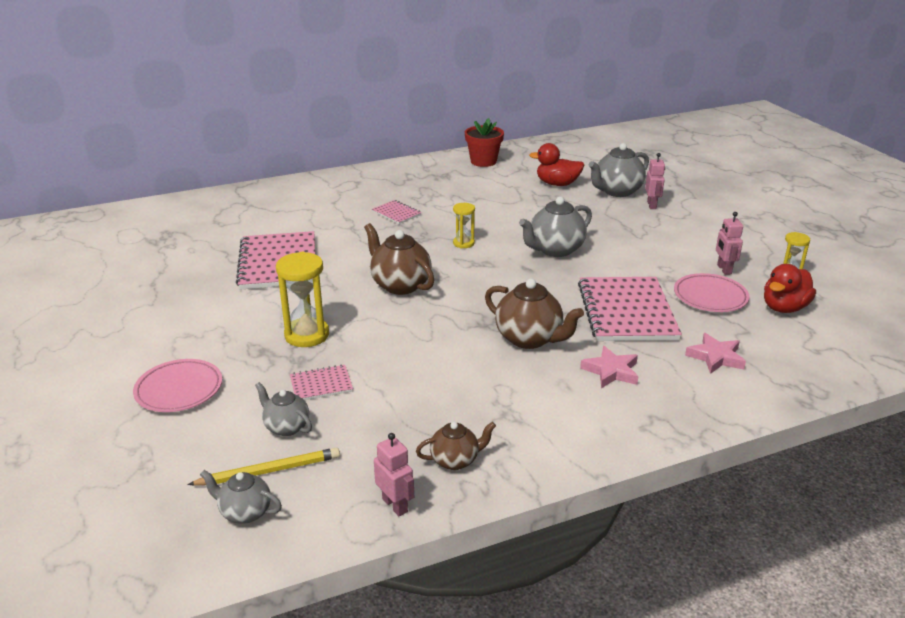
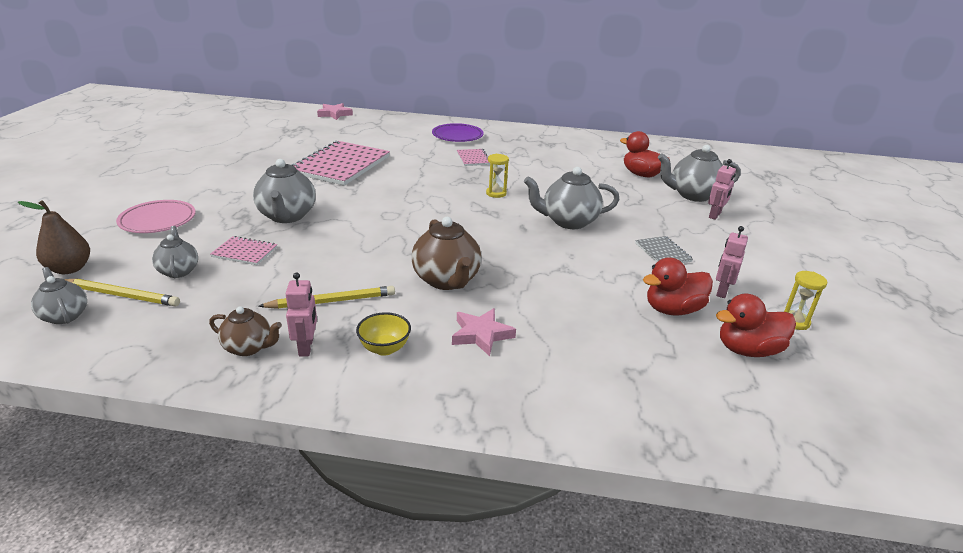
camera: 30 degrees right, 0 degrees up
yellow hourglass [276,252,329,347] -> grey teapot [253,159,316,223]
brown teapot [364,223,434,295] -> none
pink robot [374,433,414,516] -> pink robot moved to [286,272,317,357]
red flower pot [465,118,504,167] -> none
pink notebook [578,277,682,341] -> none
pink plate [674,273,750,312] -> red duck [643,257,713,315]
pink star [685,333,746,374] -> pink star moved to [317,103,353,120]
none -> brown pear [18,200,90,274]
none -> yellow pencil [258,286,395,309]
none -> yellow bowl [356,312,411,356]
none -> purple plate [432,123,484,142]
none -> grey notebook [635,236,693,263]

